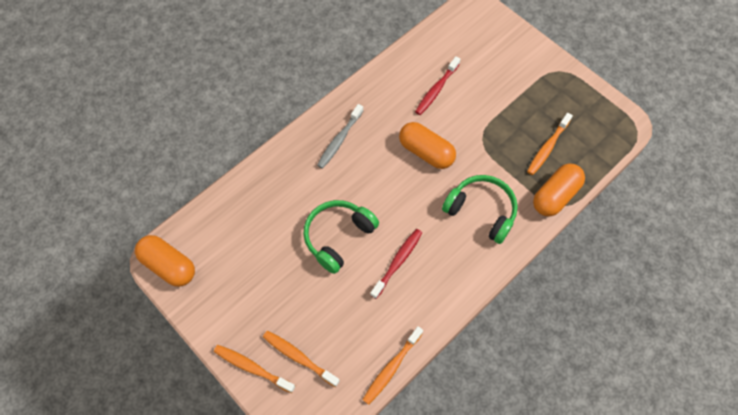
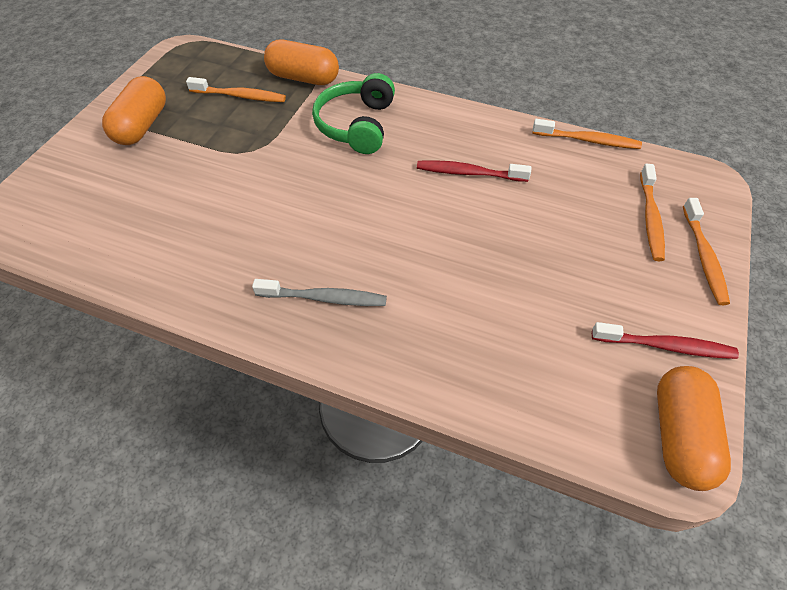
camera: 115 degrees left, 10 degrees down
green headphones [303,200,379,274] -> none
orange capsule [399,122,456,169] -> orange capsule moved to [102,76,166,145]
red toothbrush [415,56,460,115] -> red toothbrush moved to [592,322,739,359]

